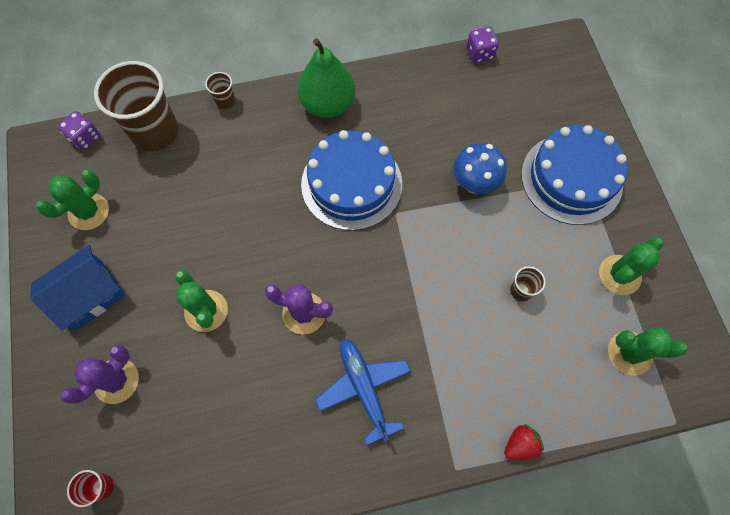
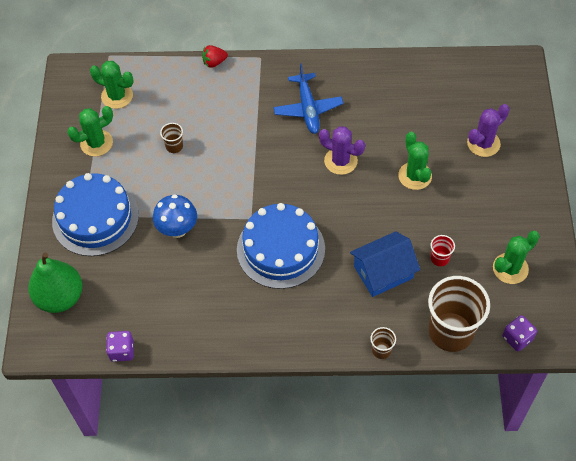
camera: 165 degrees left, 10 degrees down
blue house [30,245,126,330] -> blue house moved to [350,231,420,297]
red cup [67,470,114,507] -> red cup moved to [431,235,455,266]
green pear [298,38,355,118] -> green pear moved to [28,253,83,313]

